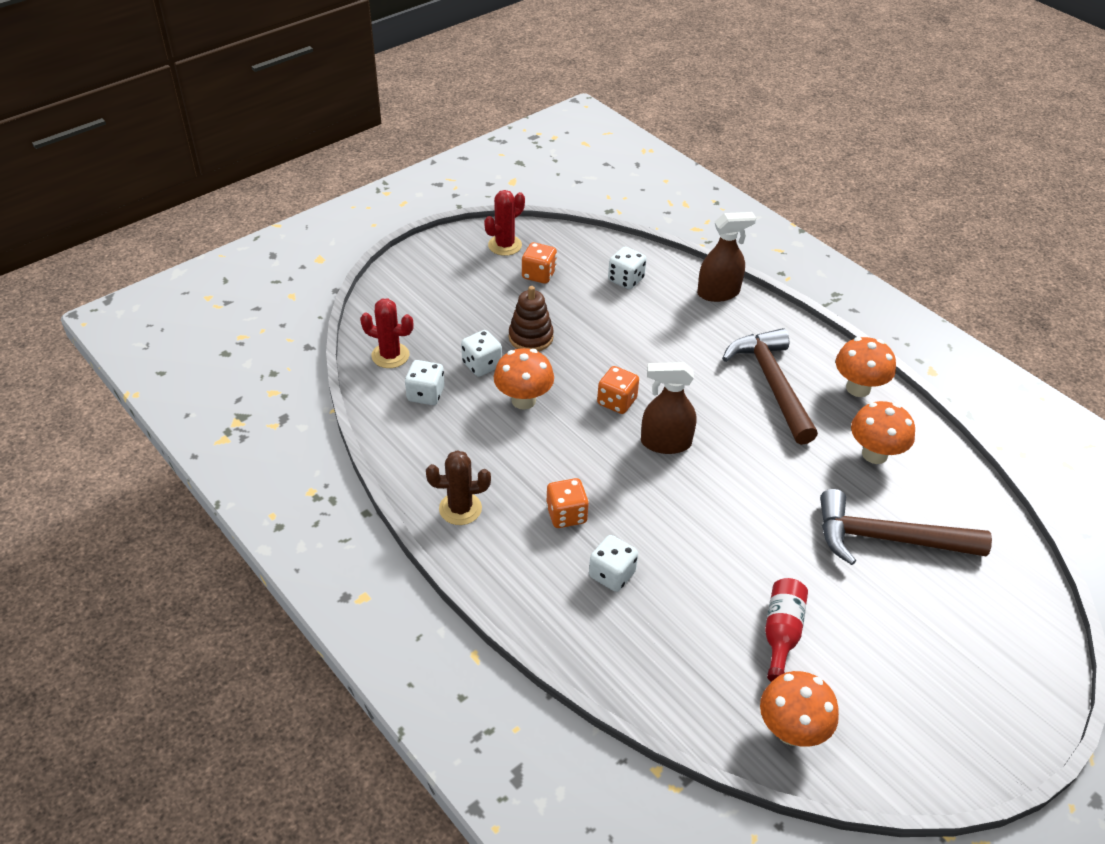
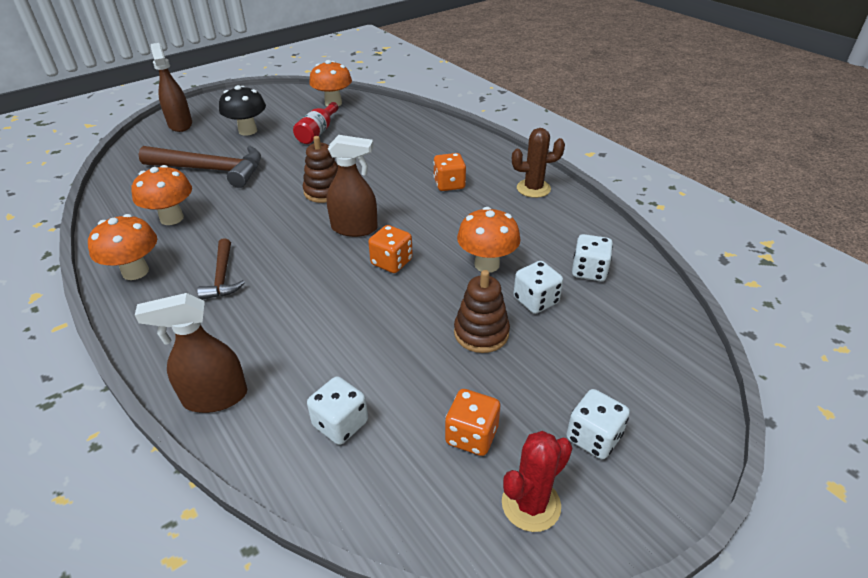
camera: 175 degrees left, 5 degrees down
red cactus [360,298,414,368] -> none
white dice [589,535,638,592] -> white dice moved to [566,389,630,459]
brown hammer [722,328,818,445] -> brown hammer [197,238,245,300], size x0.54
none -> brown spray bottle [151,43,192,132]
none -> black mushroom [219,85,266,136]
none -> brown stacking toy [303,136,338,203]

